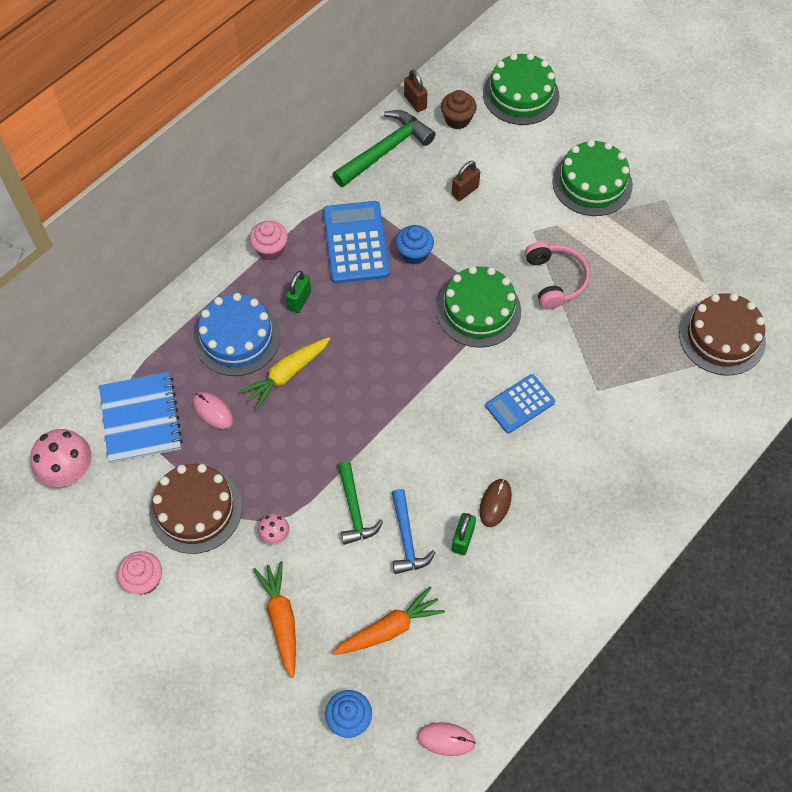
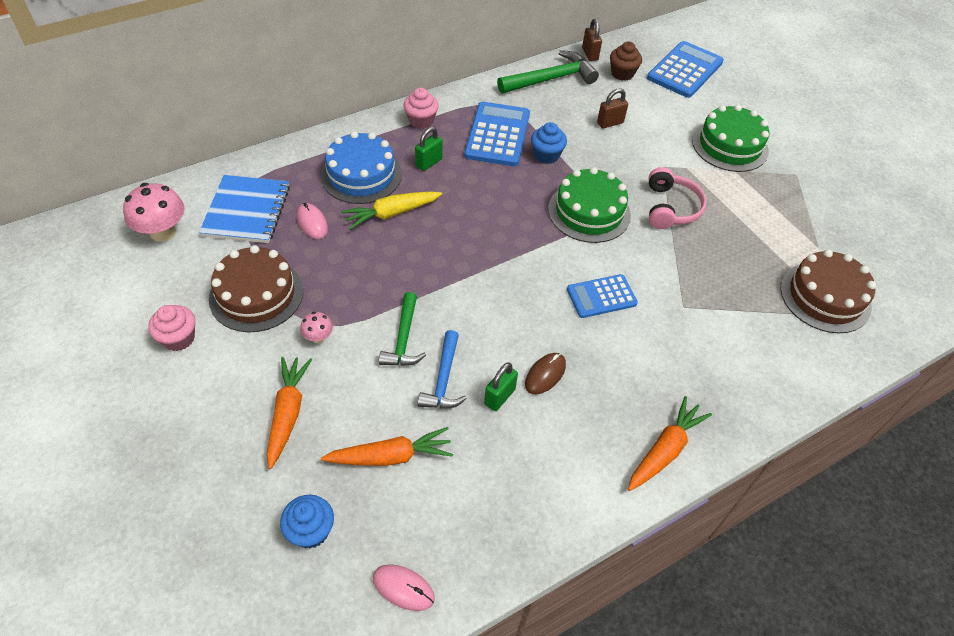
camera: 15 degrees right, 10 degrees down
green cake [483,53,559,125] -> blue calculator [647,41,724,98]
none -> orange carrot [628,396,712,491]

